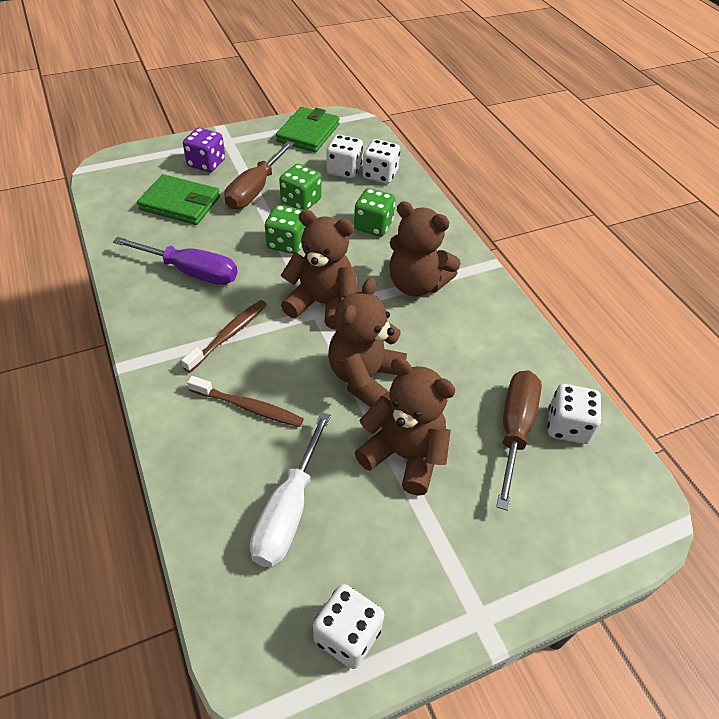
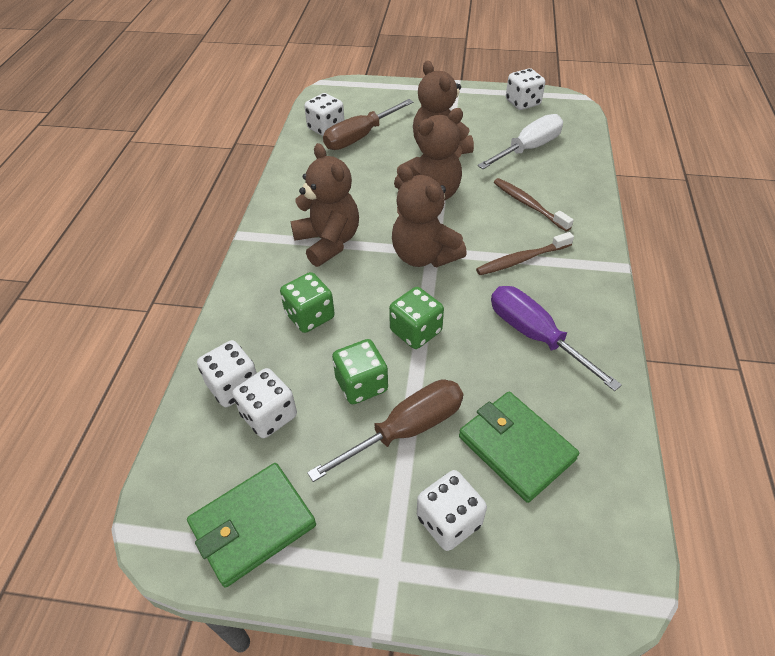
camera: 145 degrees left, 0 degrees up
purple dice [183,128,225,172] -> white dice [417,470,487,551]

